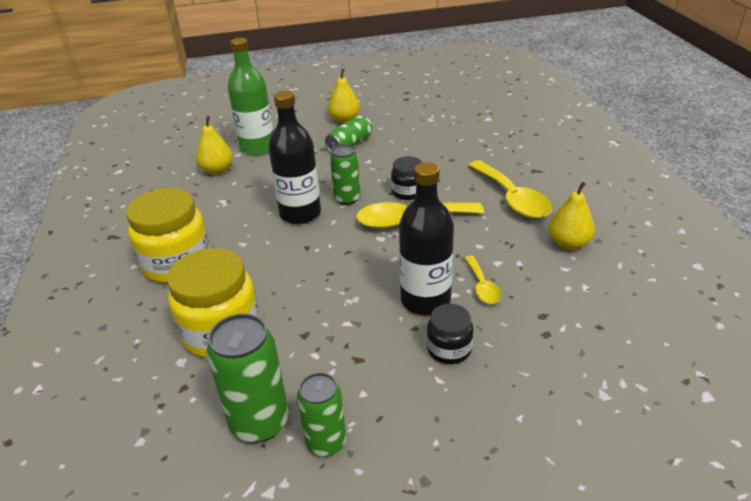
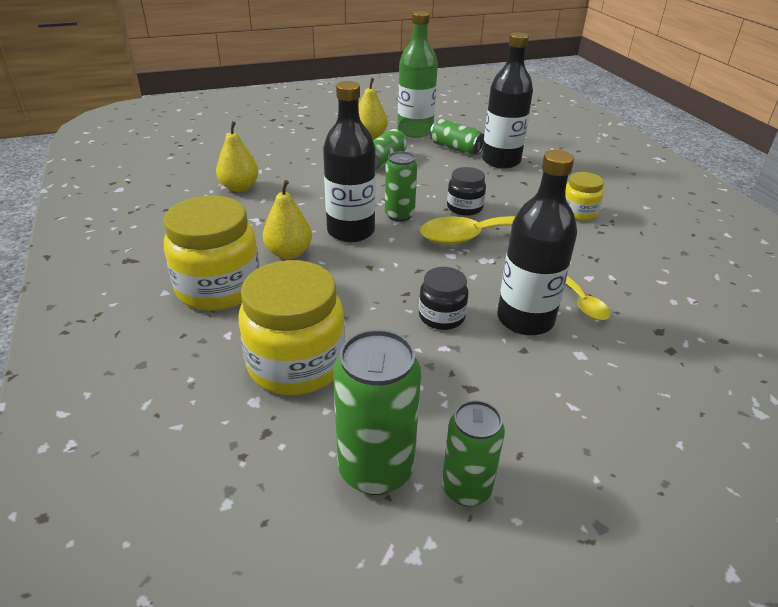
camera: 10 degrees left, 0 degrees up
green bottle [228,38,273,156] -> green bottle moved to [397,11,438,138]
black jar [427,304,473,364] -> black jar moved to [419,267,468,330]
yellow spoon [468,160,552,219] -> yellow jar [565,172,604,221]
yellow pear [549,182,595,250] -> yellow pear moved to [263,180,312,259]
none -> green can [430,119,484,155]
none -> black bottle [482,32,533,169]

